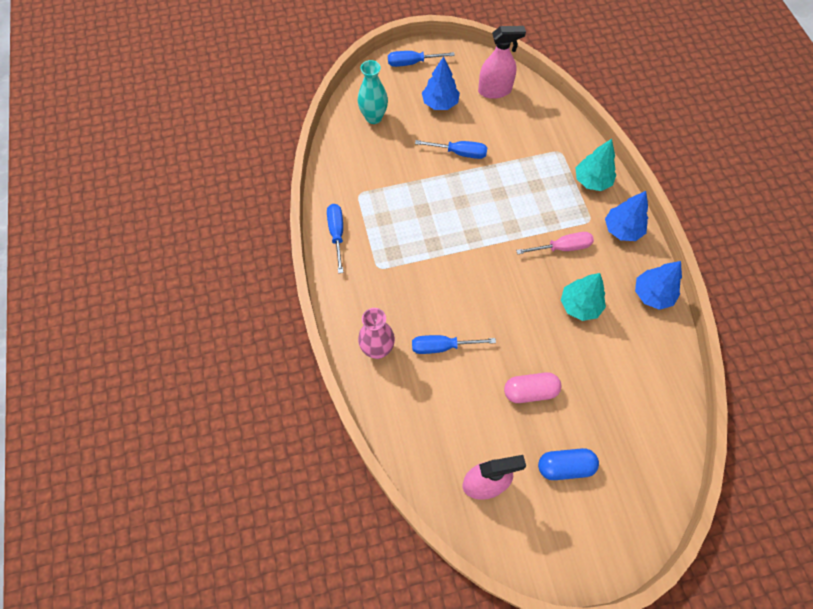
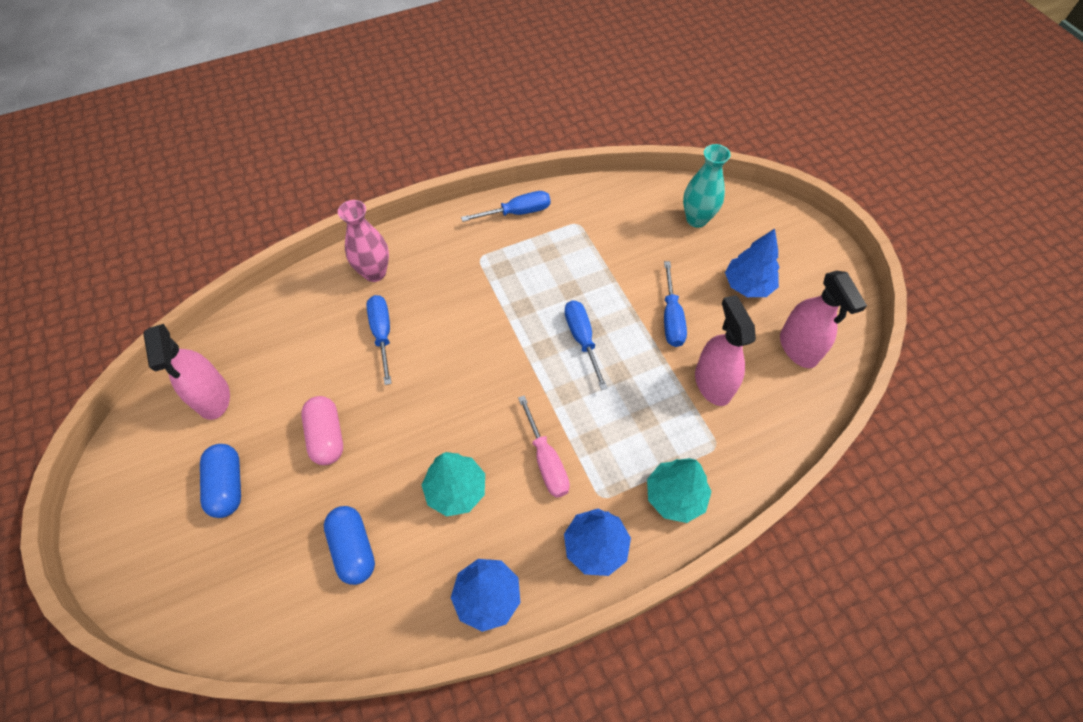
camera: 80 degrees right, 5 degrees down
blue screwdriver [388,51,455,67] -> blue screwdriver moved to [565,300,608,390]
none -> blue capsule [324,506,375,585]
none -> pink spray bottle [695,295,756,406]

